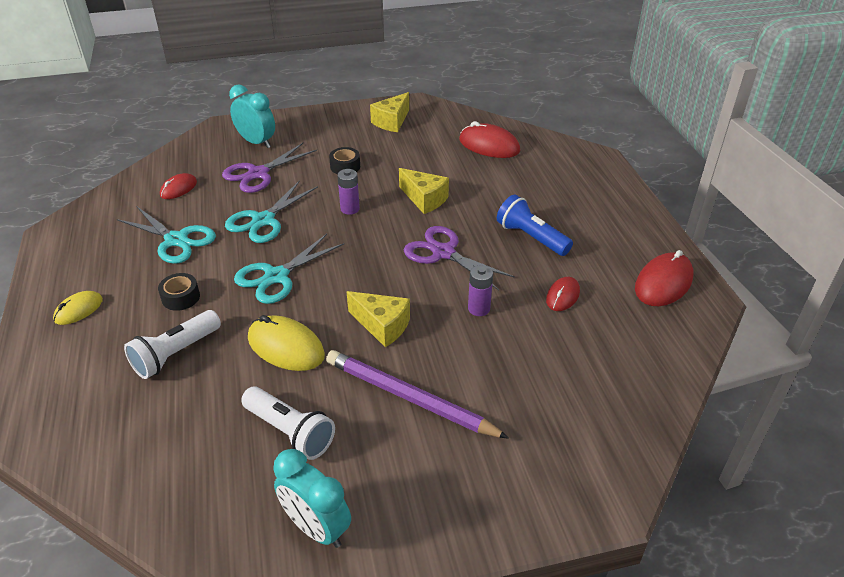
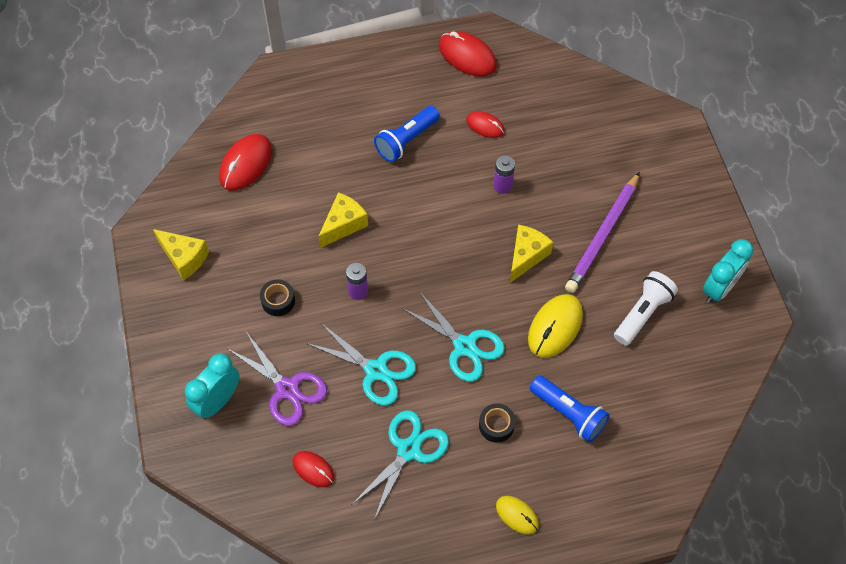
camera: 90 degrees left, 20 degrees up
white flashlight [124,310,221,379] -> blue flashlight [530,375,610,443]
purple scissors [404,226,515,290] -> none

